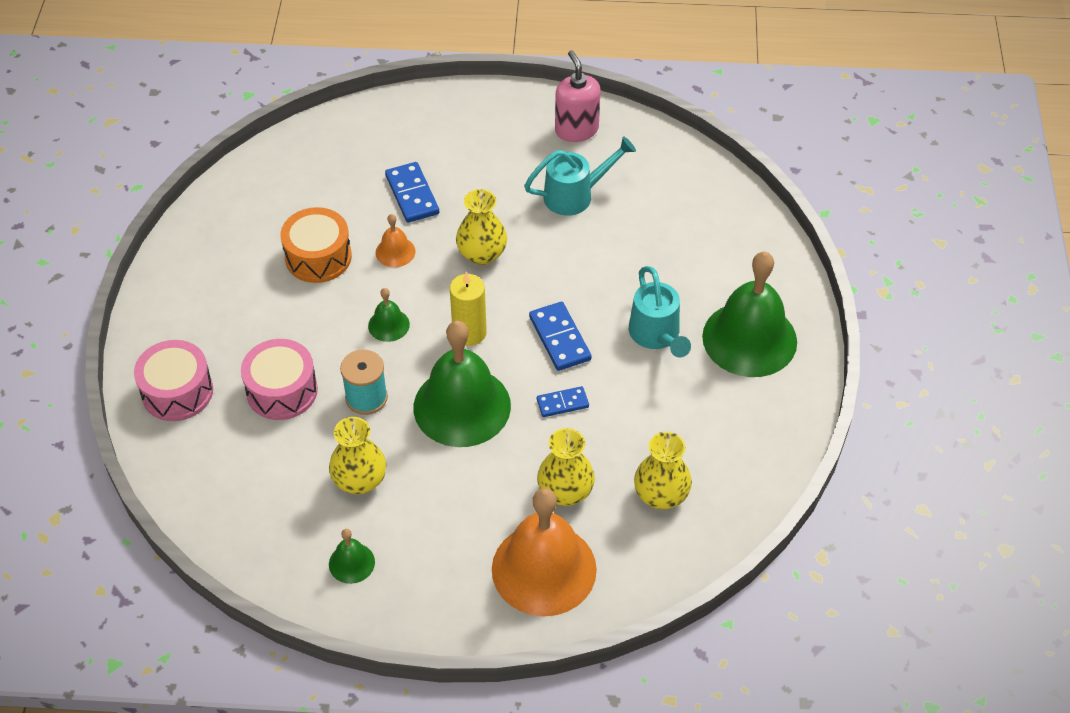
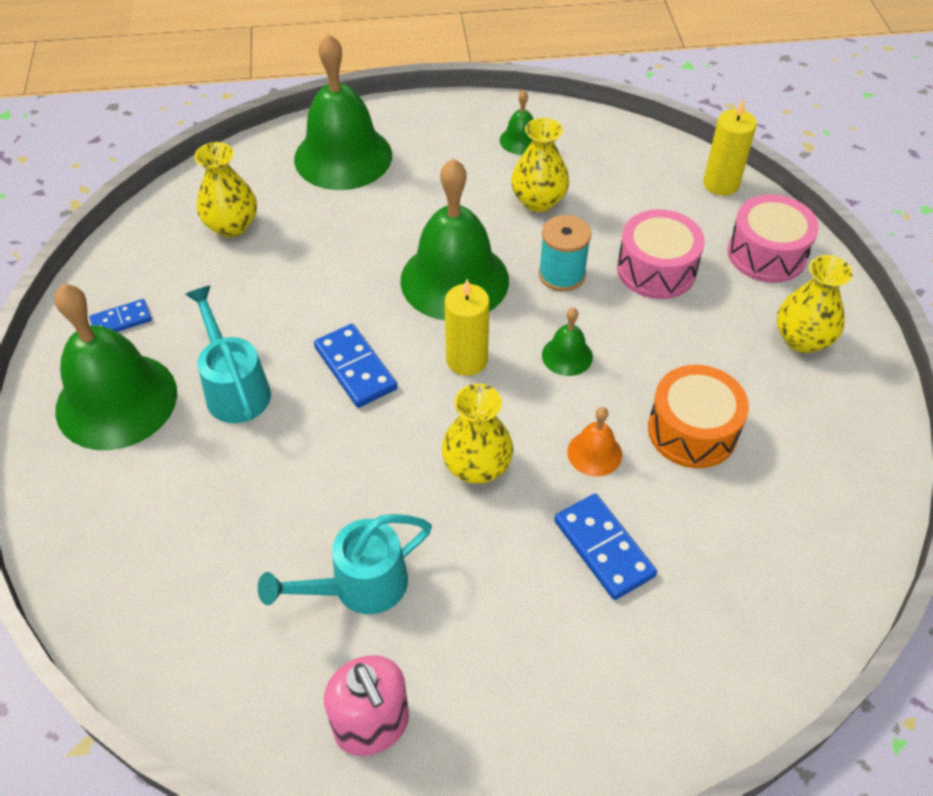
camera: 170 degrees right, 0 degrees up
orange bell [492,488,597,616] -> green bell [294,34,392,190]
blue domino [537,386,589,417] -> blue domino moved to [89,299,152,332]
yellow vase [537,428,595,506] -> yellow vase moved to [777,255,853,353]
none -> yellow candle [703,99,757,196]

